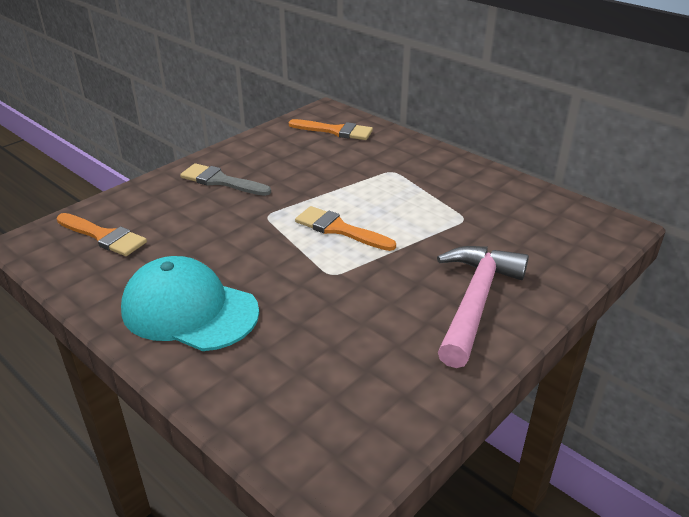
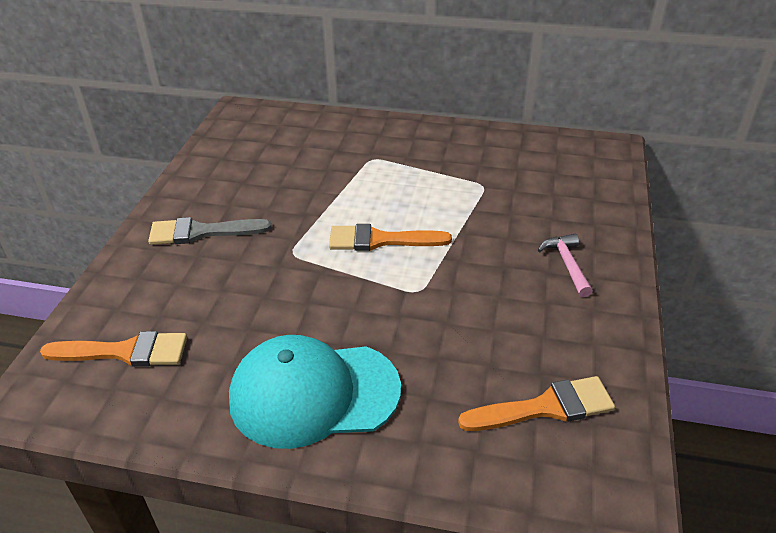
camera: 30 degrees left, 5 degrees up
orange brush [289,119,373,140] -> orange brush moved to [458,376,615,431]
pink hammer [437,246,529,368] -> pink hammer [538,234,593,297], size x0.48

